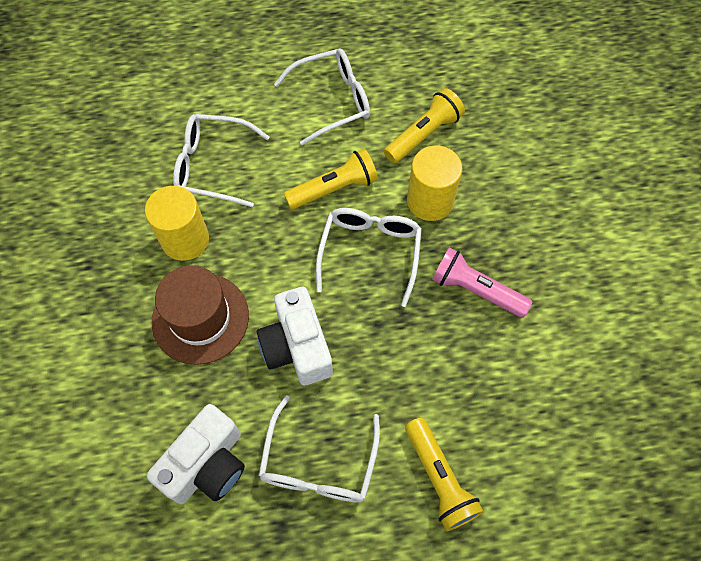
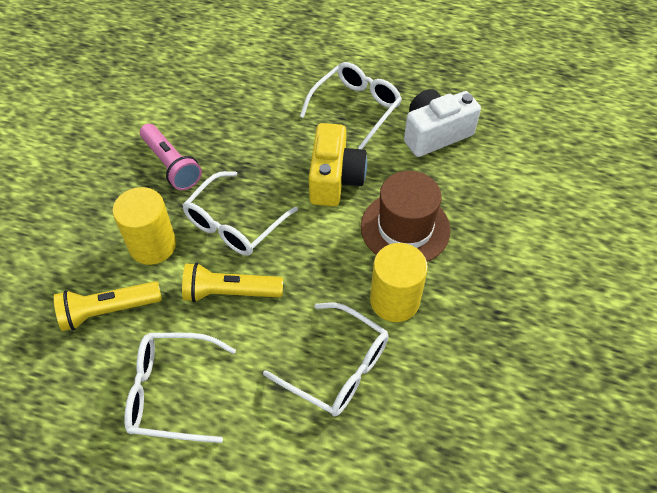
camera: 155 degrees left, 10 degrees down
white camera [257,287,333,385] -> yellow camera [309,123,367,206]
yellow flashlight [405,417,484,531] -> none

